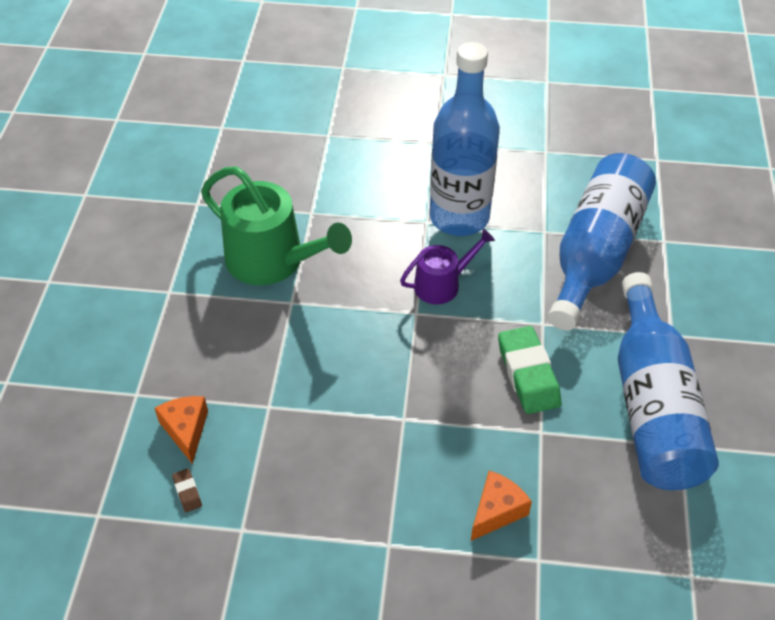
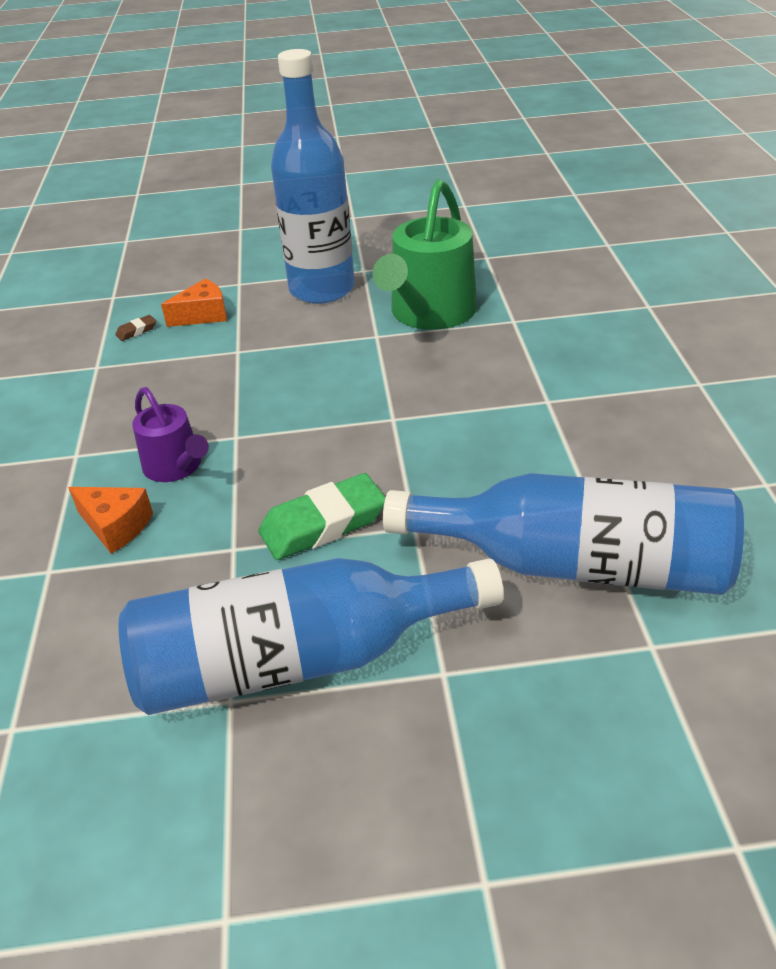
camera: 80 degrees right, 10 degrees down
purple watering can [400,229,495,304] -> purple watering can moved to [132,387,209,482]
blue bottle [429,42,500,236] -> blue bottle moved to [271,49,355,304]

